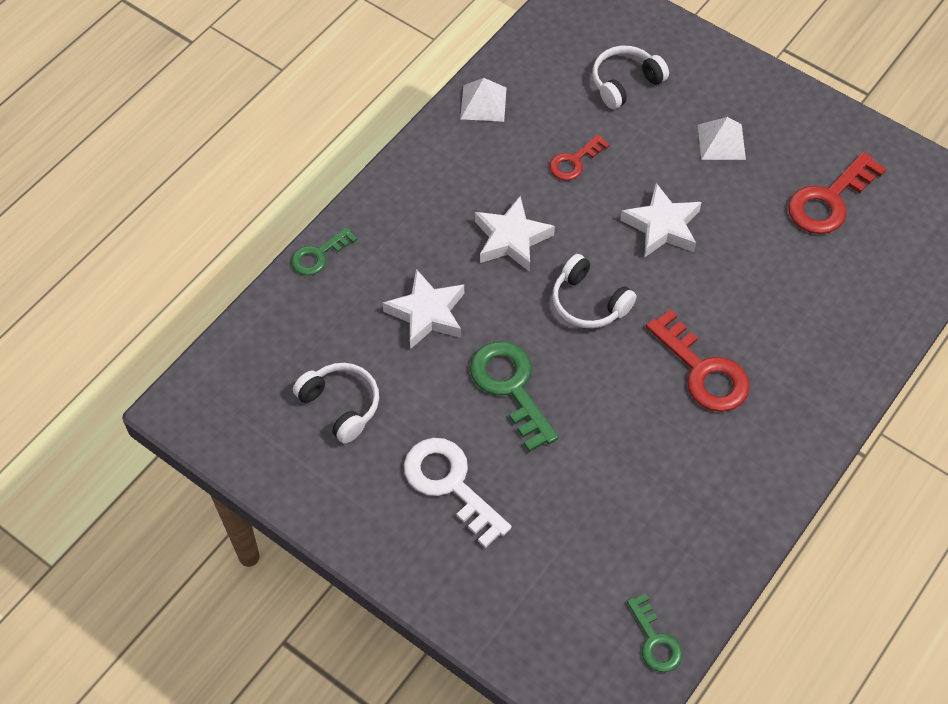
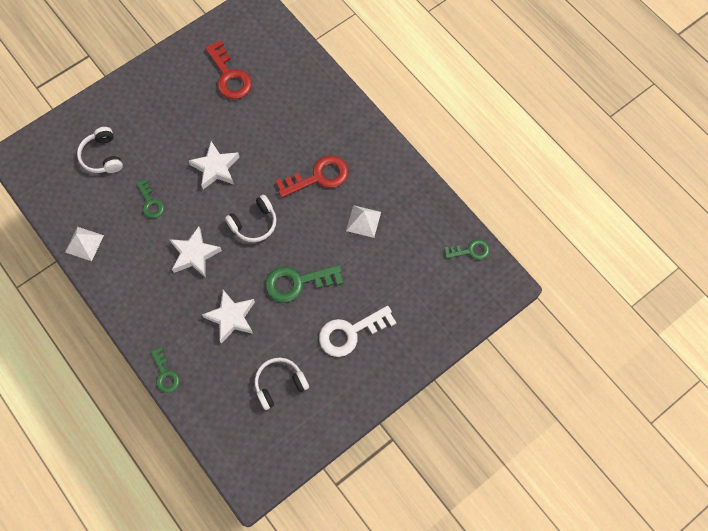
camera: 75 degrees left, 10 degrees up
red key [549,134,610,181] -> green key [137,179,164,218]
white pyramid [698,117,746,160] -> white pyramid moved to [346,205,381,238]

